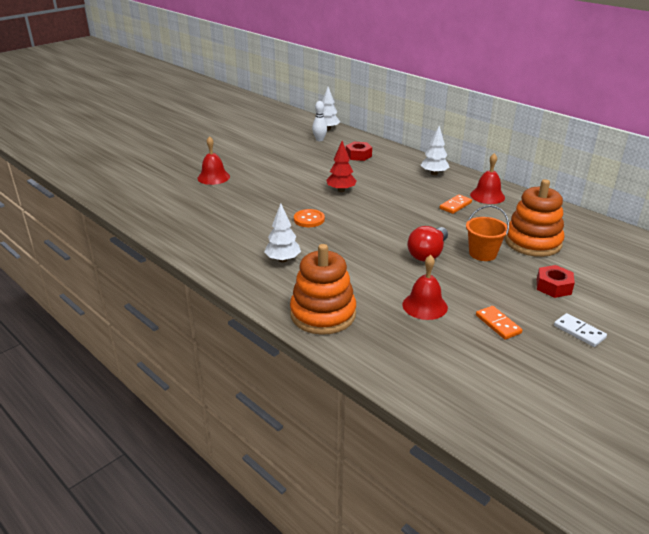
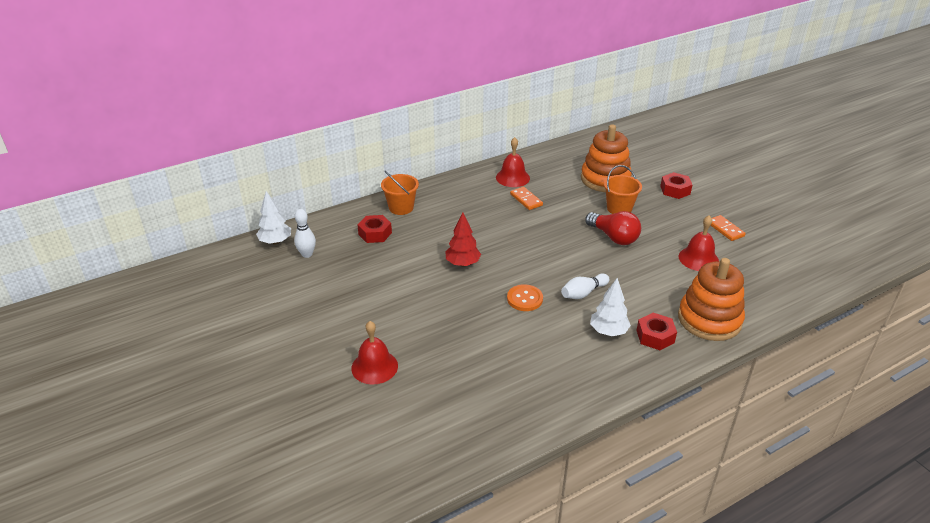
camera: 75 degrees left, 5 degrees up
white tree [421,126,450,175] -> none
orange domino [476,306,522,340] -> orange domino turned 75 degrees clockwise [711,215,746,241]
white domino [554,313,607,347] -> none
none -> orange bucket [381,171,419,215]
none -> white bowling pin [561,273,609,299]
none -> red nut [637,313,677,350]

